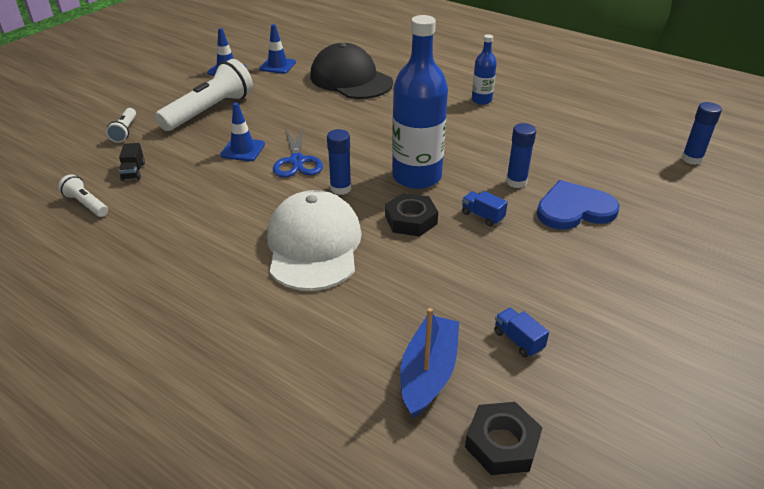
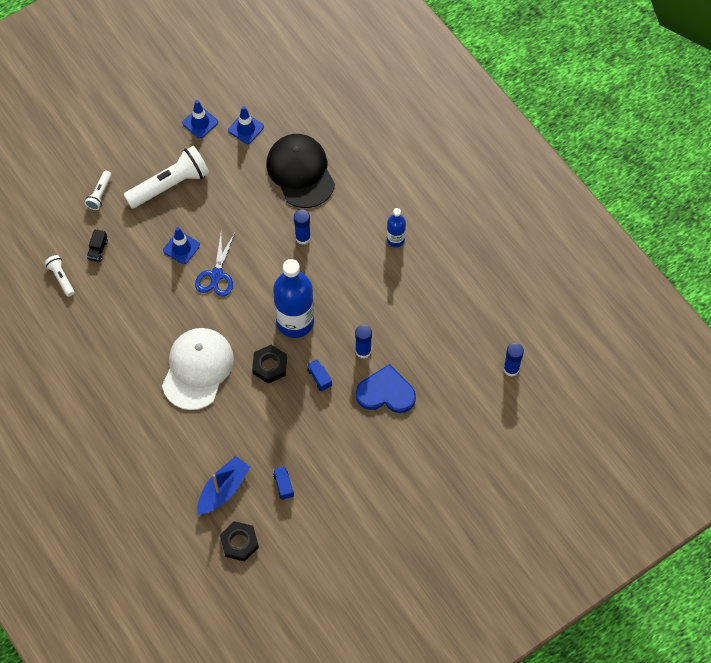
camera: 20 degrees right, 25 degrees up
blue glue stick [327,129,351,195] -> blue glue stick moved to [294,209,311,245]

